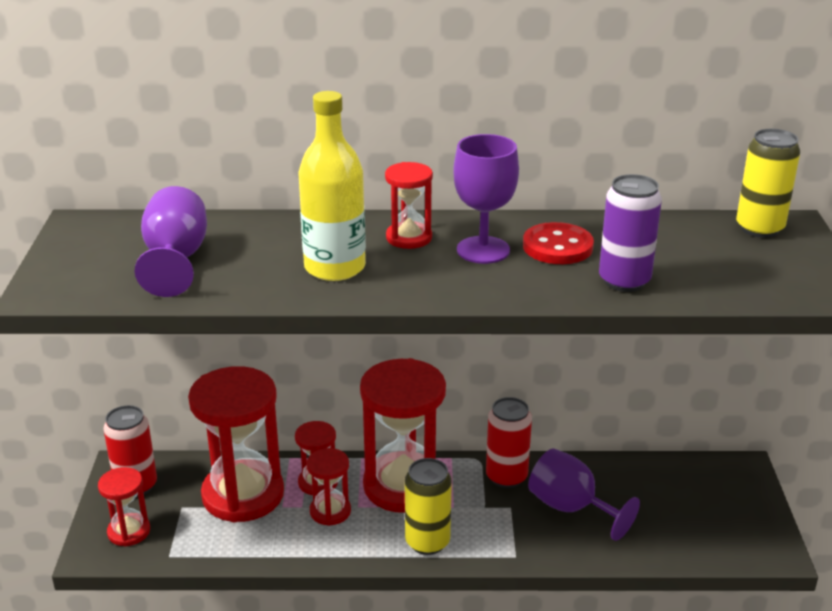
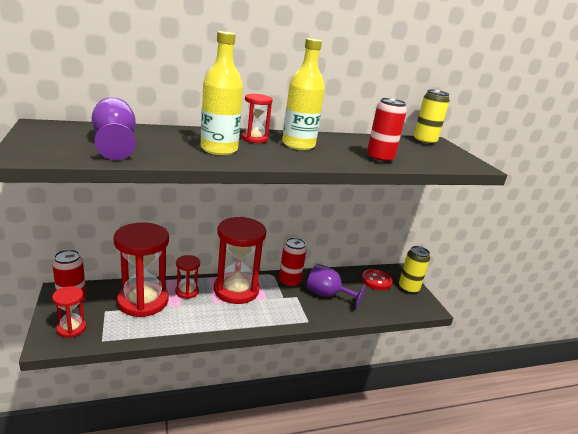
camera: 20 degrees left, 5 degrees down
red hourglass [307,448,351,526] -> none
yellow can [405,458,452,555] -> yellow can moved to [399,246,430,294]
purple goblet [453,134,519,264] -> yellow bottle [282,38,325,150]
red button [523,222,594,264] -> red button moved to [362,269,393,290]
purple can [599,174,662,292] -> red can [367,98,407,163]

